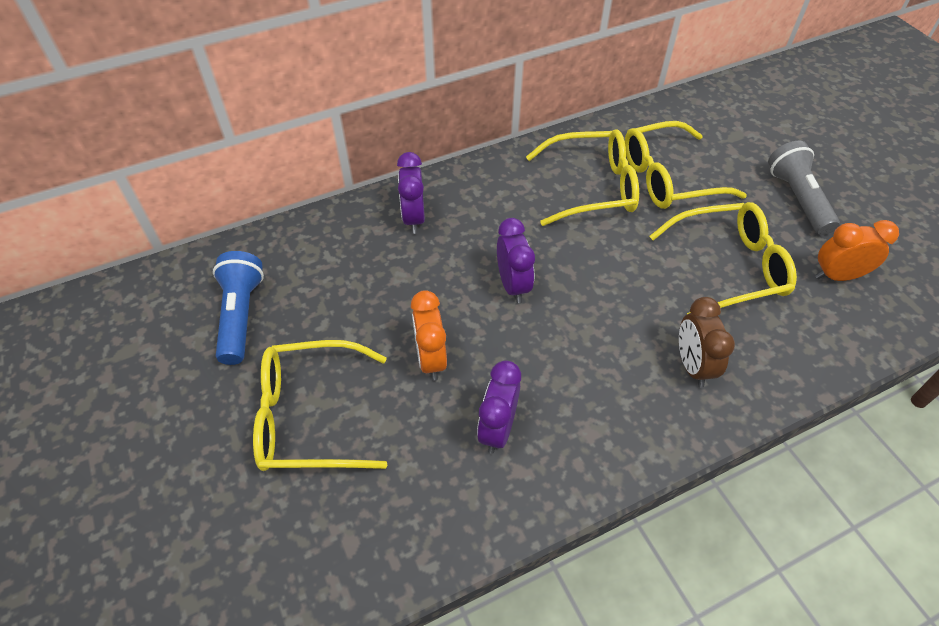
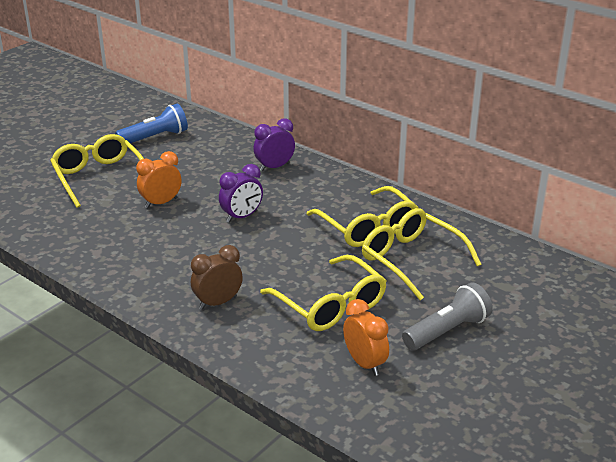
camera: 65 degrees right, 20 degrees down
purple clock [477,361,521,454] -> none

